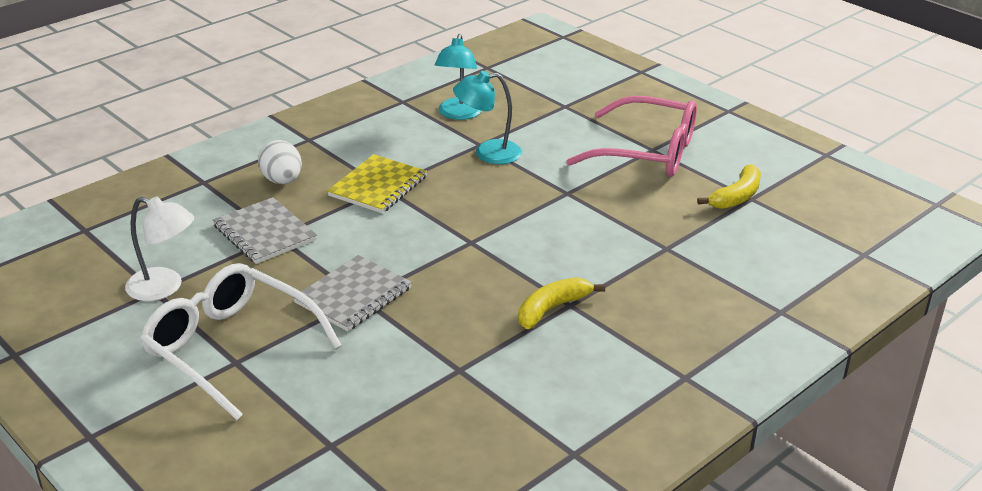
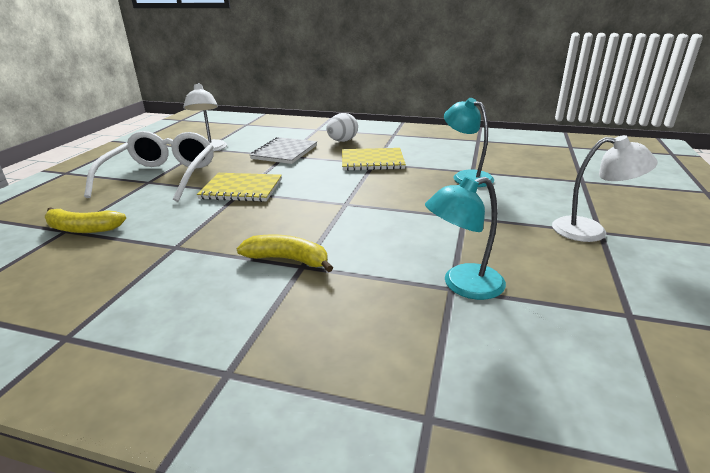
camera: 60 degrees right, 5 degrees down
grey notebook [293,255,412,331] -> yellow notebook [197,173,282,202]
turquoise lamp [435,34,482,120] -> turquoise lamp moved to [425,177,506,300]
pink glasses [567,96,697,177] -> white lamp [552,135,658,242]
yellow banana [697,164,761,209] -> yellow banana moved to [45,207,126,233]

